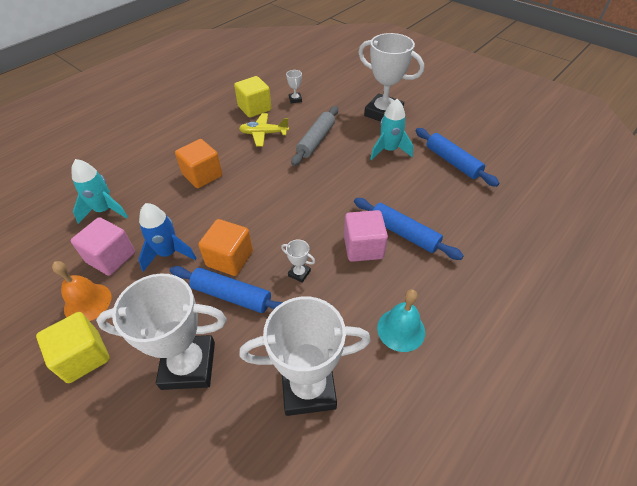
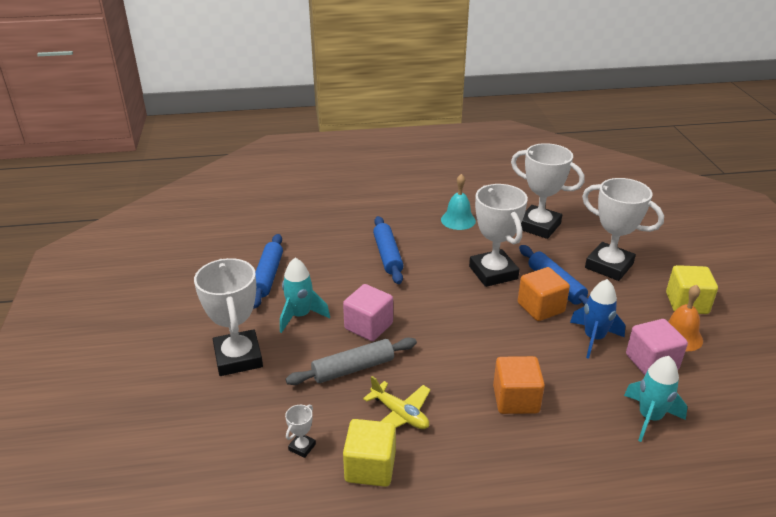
camera: 140 degrees left, 15 degrees down
white trophy [281,239,315,283] -> white trophy [469,184,528,287], size x2.46
pink cube [344,210,388,262] -> pink cube moved to [343,284,393,341]

